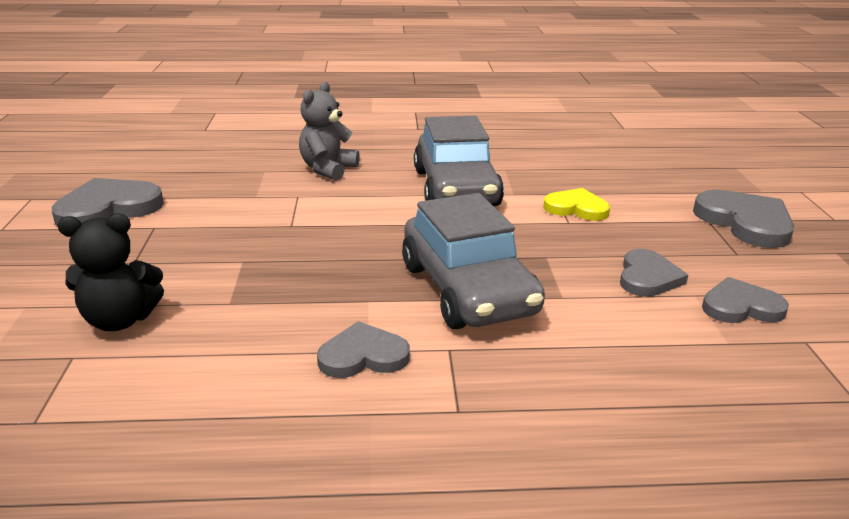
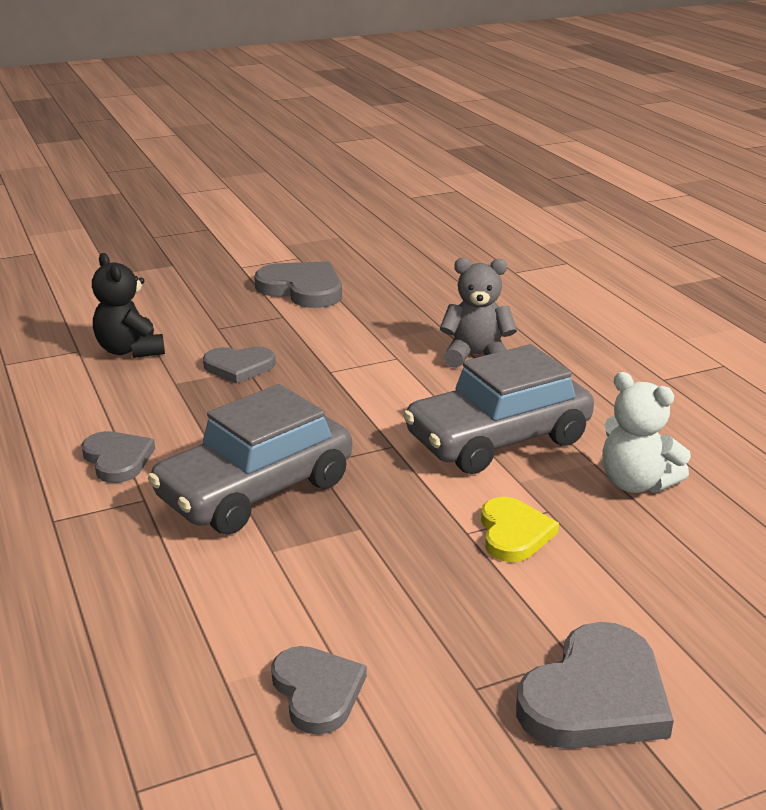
camera: 70 degrees right, 0 degrees up
grey heart [620,249,688,297] -> grey heart moved to [203,347,276,384]
none -> white teddy bear [602,372,691,493]

